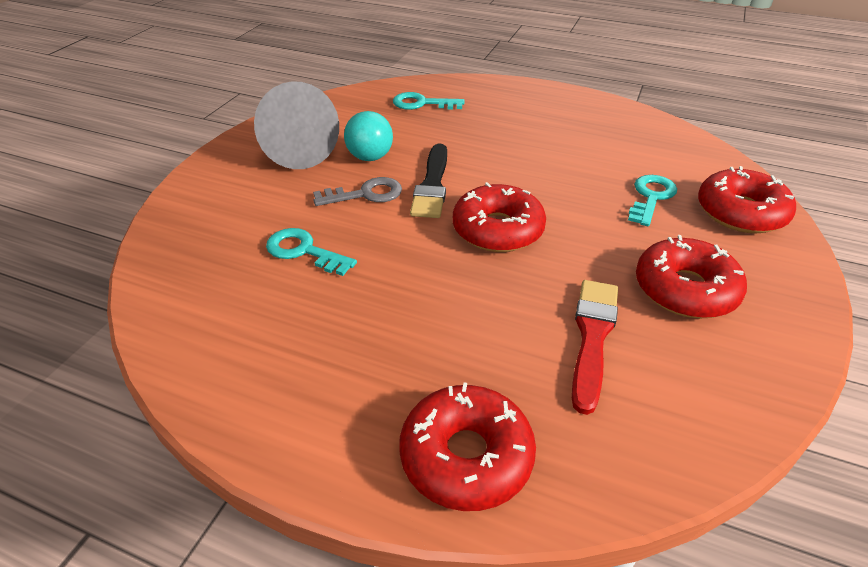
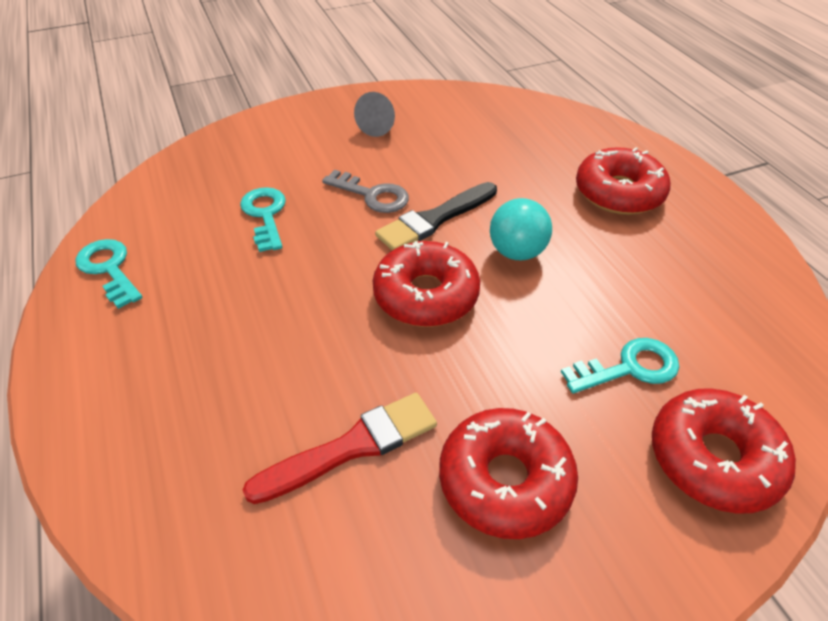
camera: 45 degrees right, 5 degrees up
grey cone [254,81,339,169] -> grey cone [354,92,395,137], size x0.51
turquoise ball [344,111,393,161] -> turquoise ball moved to [490,198,552,260]
turquoise key [393,92,464,110] -> turquoise key moved to [75,239,142,309]
red donut [399,383,536,511] -> red donut moved to [576,147,671,215]

